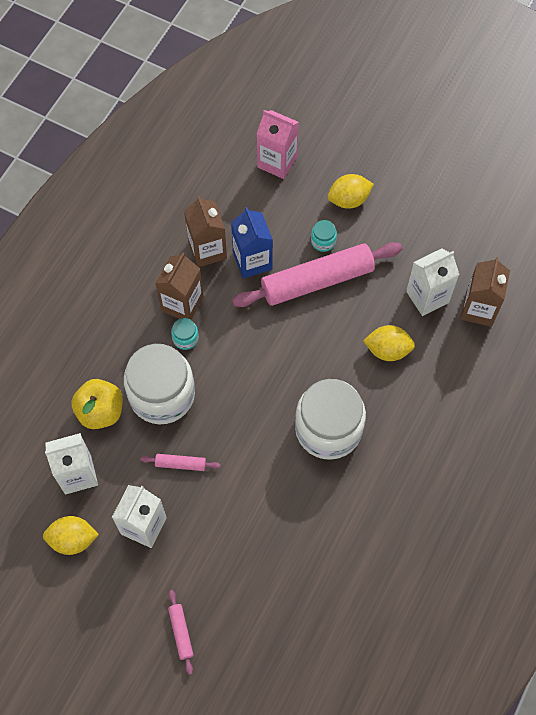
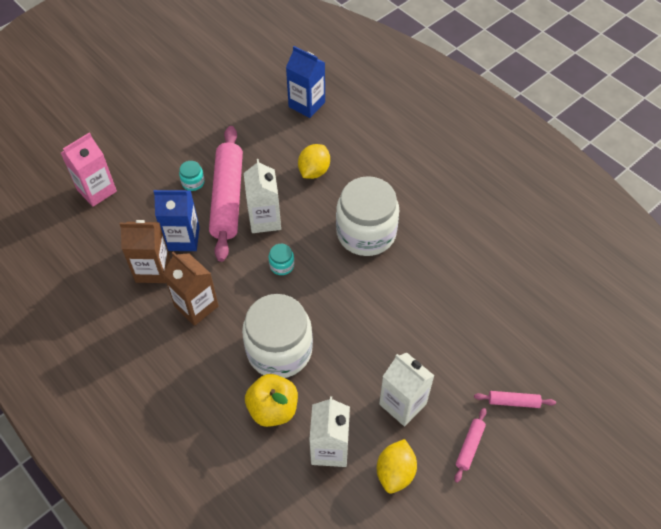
camera: 70 degrees left, 10 degrees down
pink rolling pin [140,454,221,471] -> pink rolling pin moved to [454,408,487,483]
turquoise jar [171,318,199,350] -> turquoise jar moved to [269,244,294,275]
yellow lemon [328,174,374,208] -> none
white carton [406,248,460,316] -> white carton moved to [244,159,281,233]
brown carton [461,257,510,327] -> blue carton [286,46,325,118]

